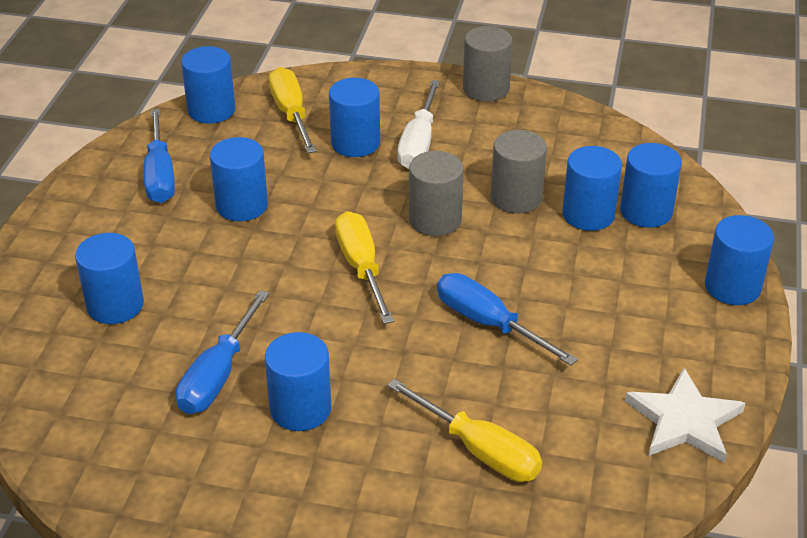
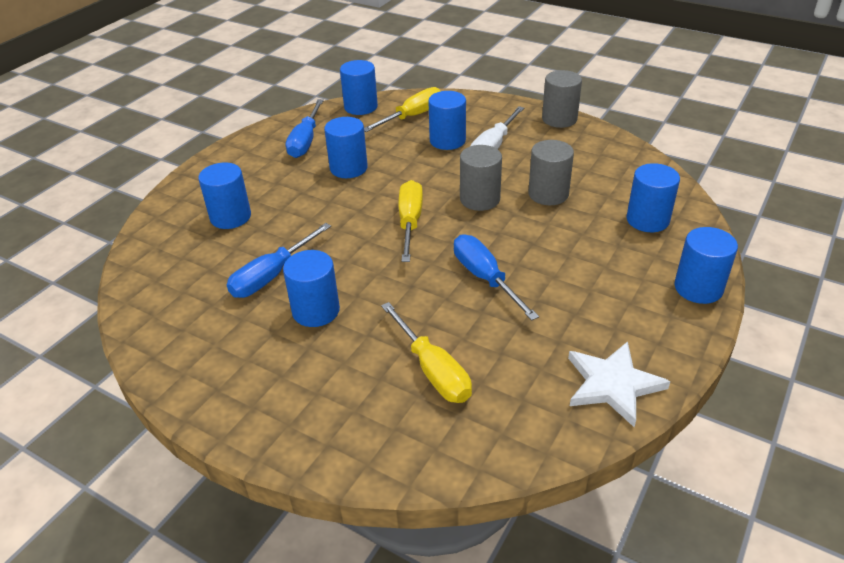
camera: 20 degrees right, 0 degrees up
yellow screwdriver [269,67,316,153] -> yellow screwdriver turned 45 degrees clockwise [364,87,440,132]
blue cylinder [562,146,622,231] -> none

